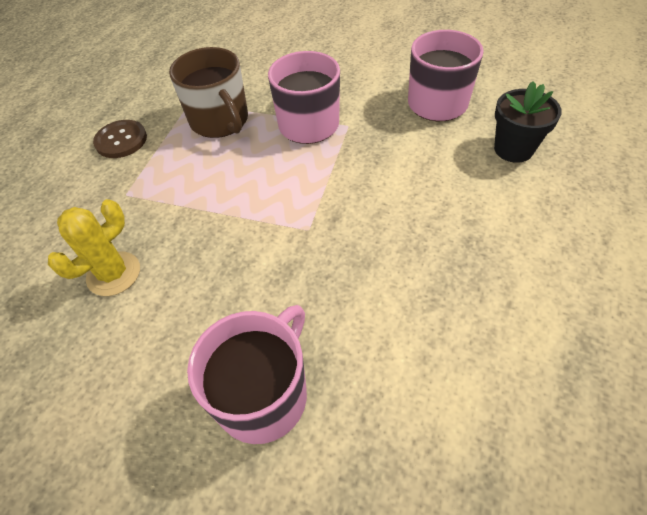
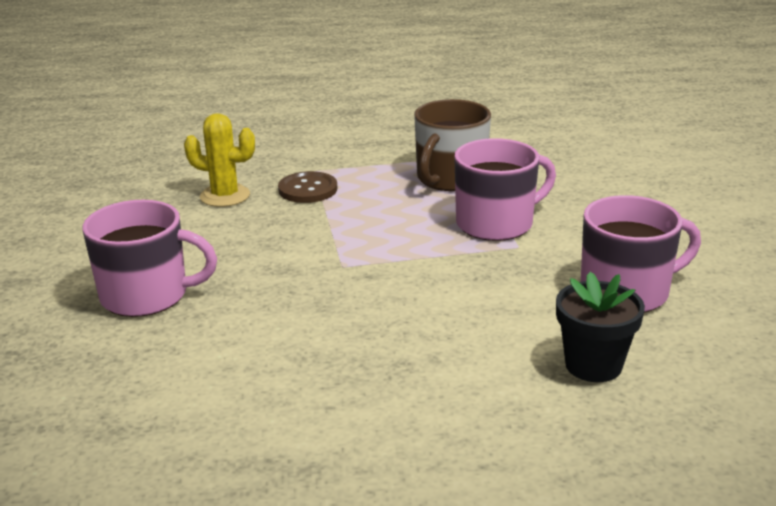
camera: 60 degrees right, 25 degrees down
brown button [93,120,147,158] -> brown button moved to [278,171,337,203]

